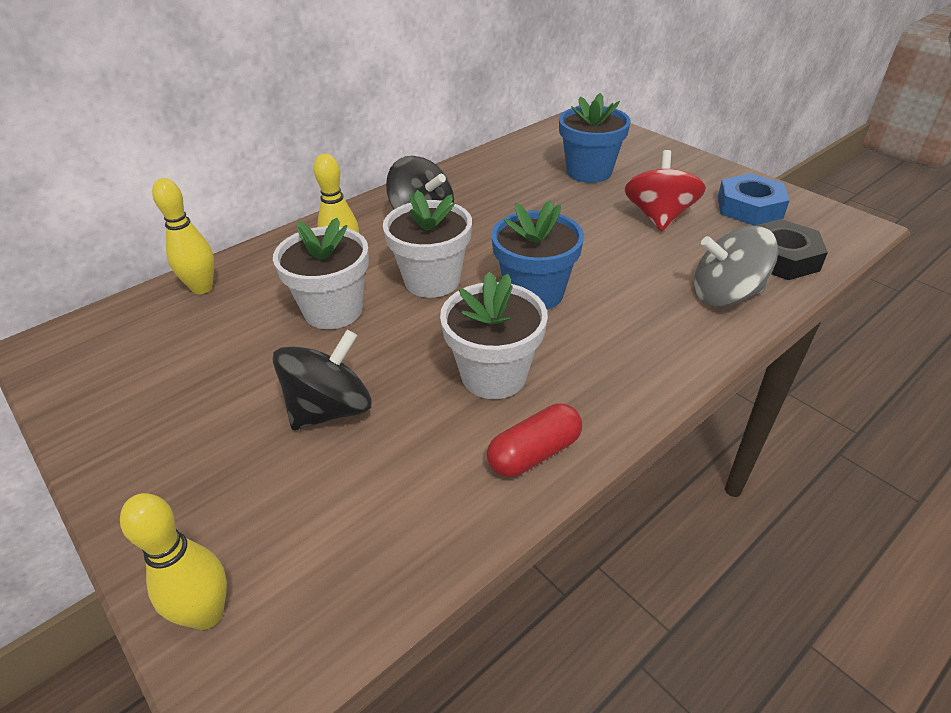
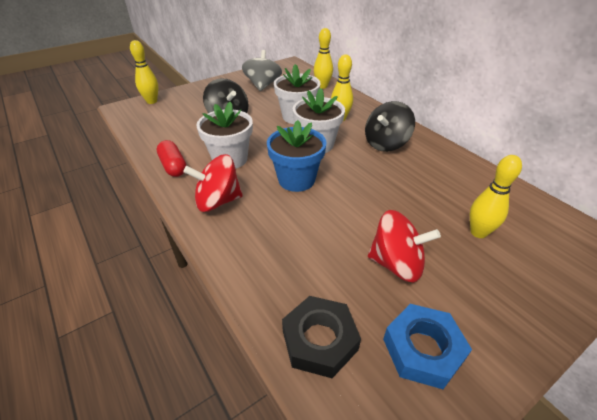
camera: 95 degrees right, 0 degrees up
blue flower pot [559,93,630,183] -> yellow bowling pin [470,155,522,238]
grey spinning top [694,225,778,306] -> grey spinning top moved to [242,50,282,91]
none -> red spinning top [183,154,243,212]

